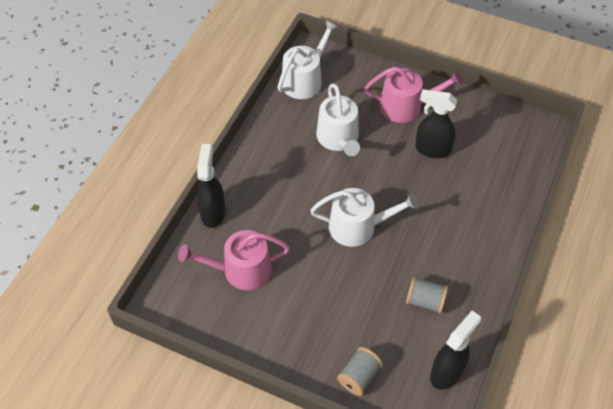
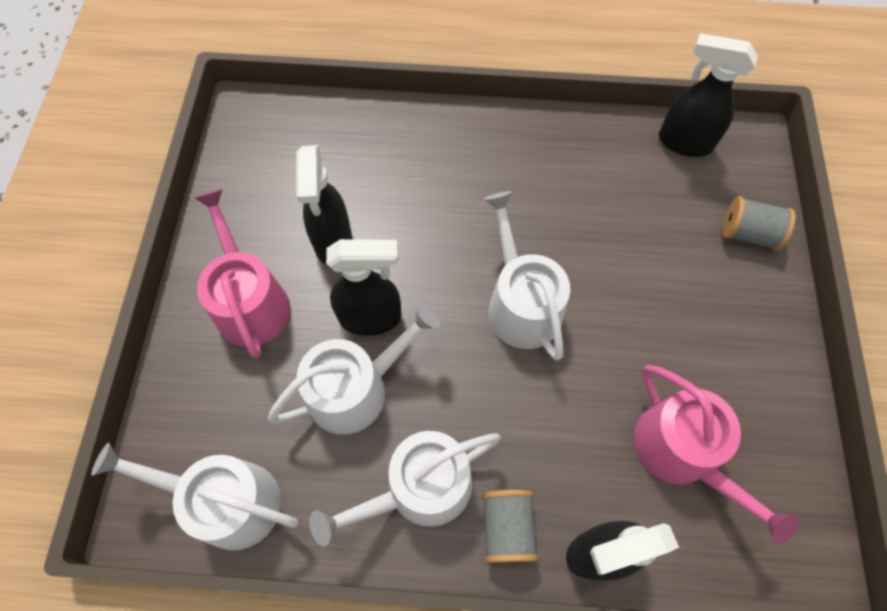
camera: 110 degrees left, 10 degrees up
grey spool [406,276,448,314] -> grey spool moved to [482,490,539,563]
none -> white watering can [309,431,501,546]
none -> black spray bottle [326,239,401,336]

